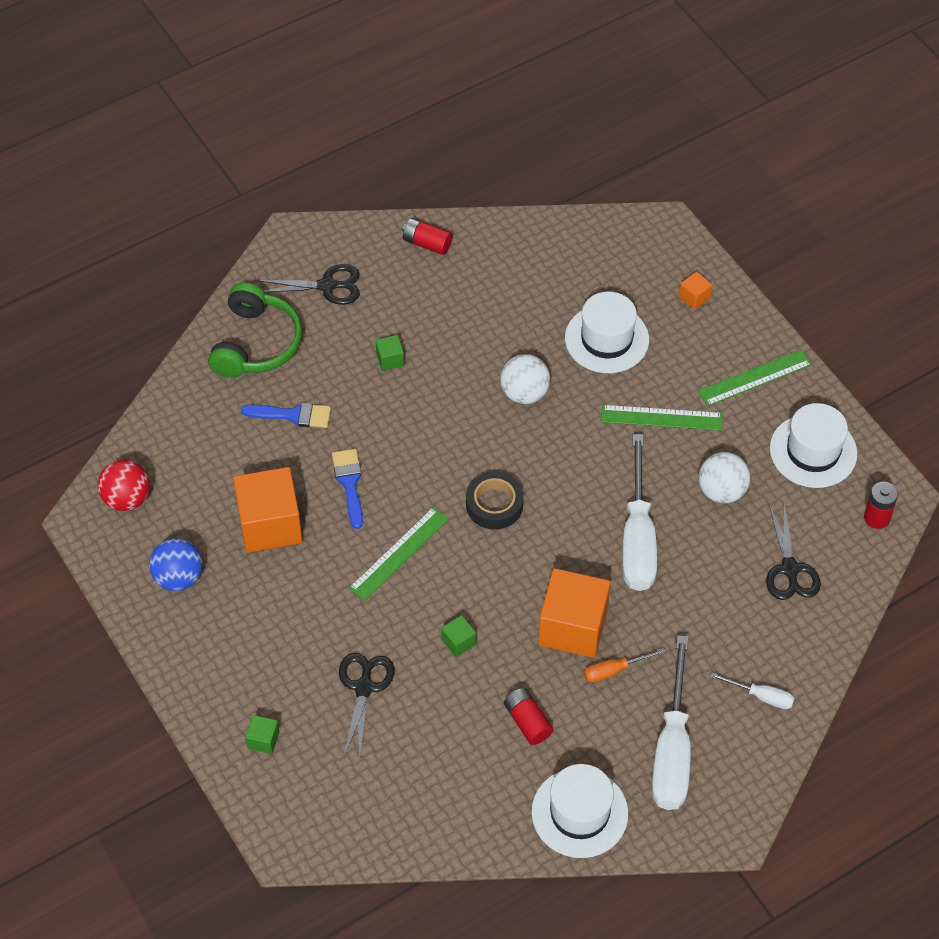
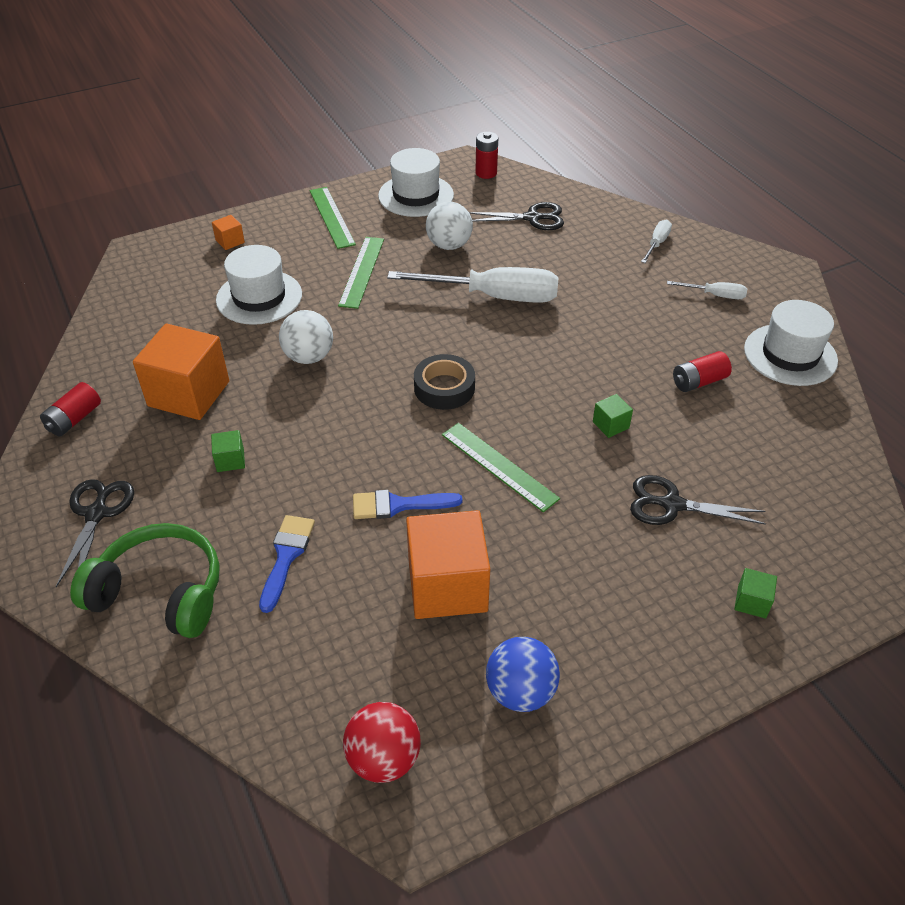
camera: 85 degrees left, 10 degrees down
orange cube [538,568,611,658] -> orange cube moved to [133,323,229,420]
orange screwdriver [584,648,666,683] -> none
white screwdriver [652,635,691,810] -> white screwdriver [667,281,747,299], size x0.46

